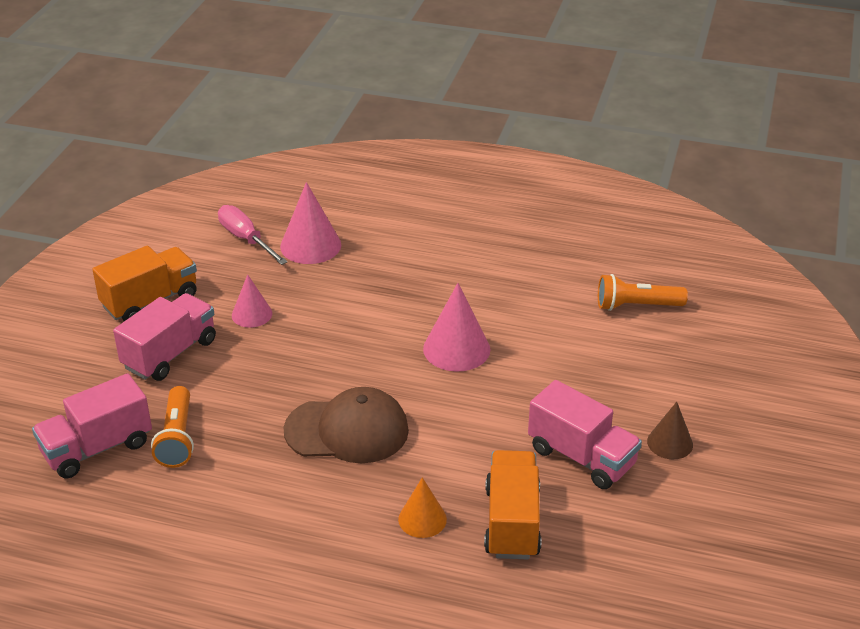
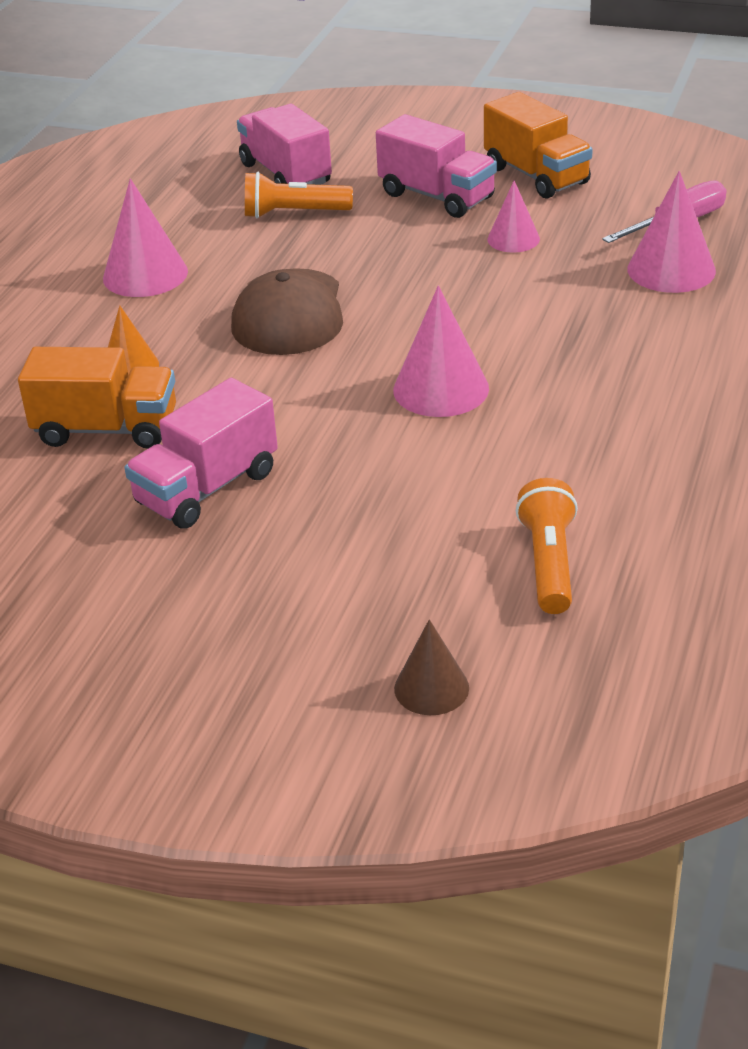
camera: 95 degrees right, 0 degrees up
brown cone [647,402,693,459] -> brown cone moved to [394,619,469,715]
none -> pink cone [103,179,188,297]

